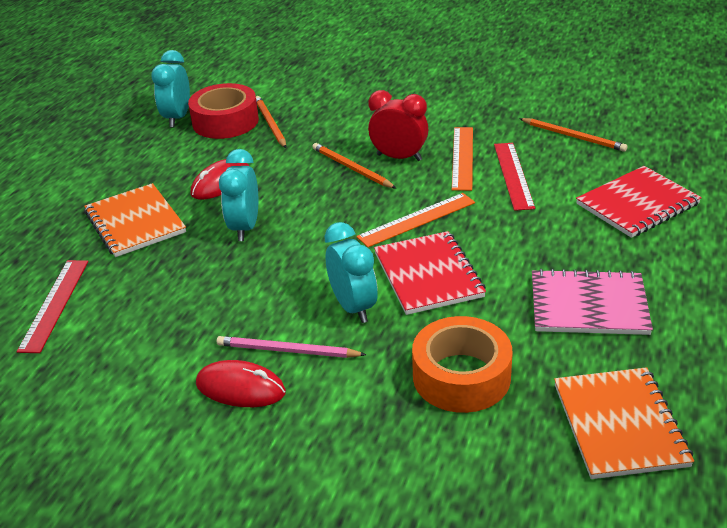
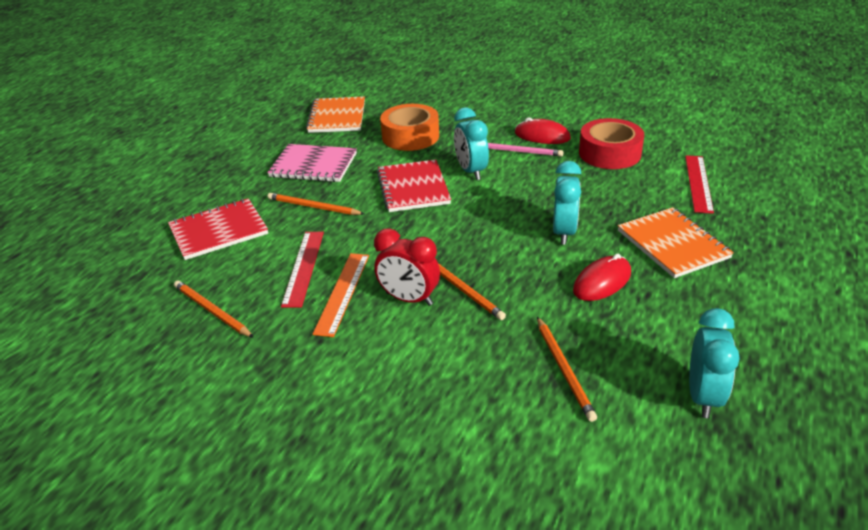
camera: 175 degrees left, 0 degrees up
red tape [188,83,259,139] -> red tape moved to [579,118,644,169]
orange ruler [356,193,475,247] -> none
none -> orange pencil [268,193,364,215]

